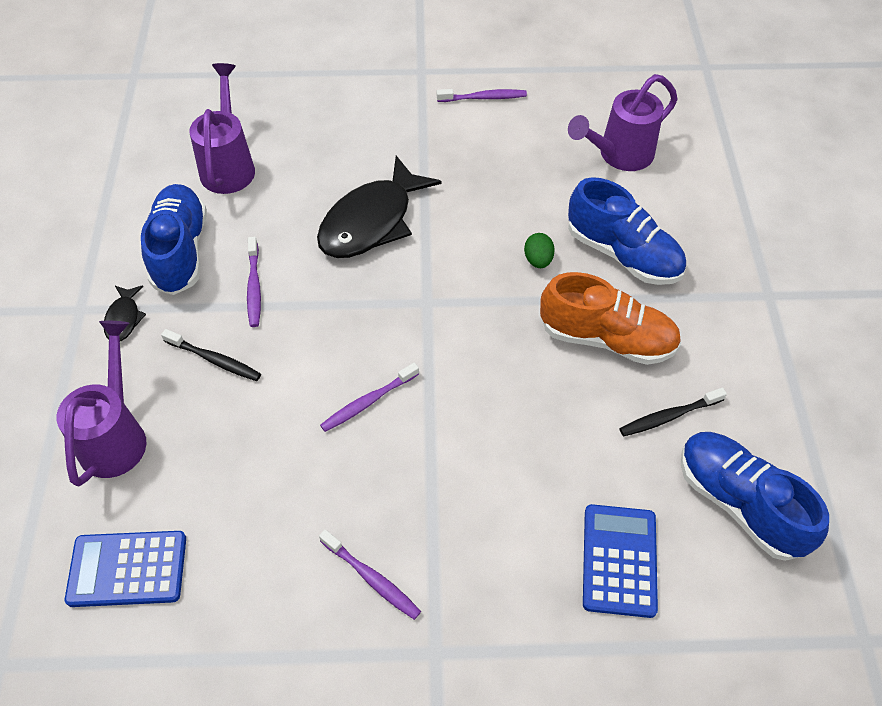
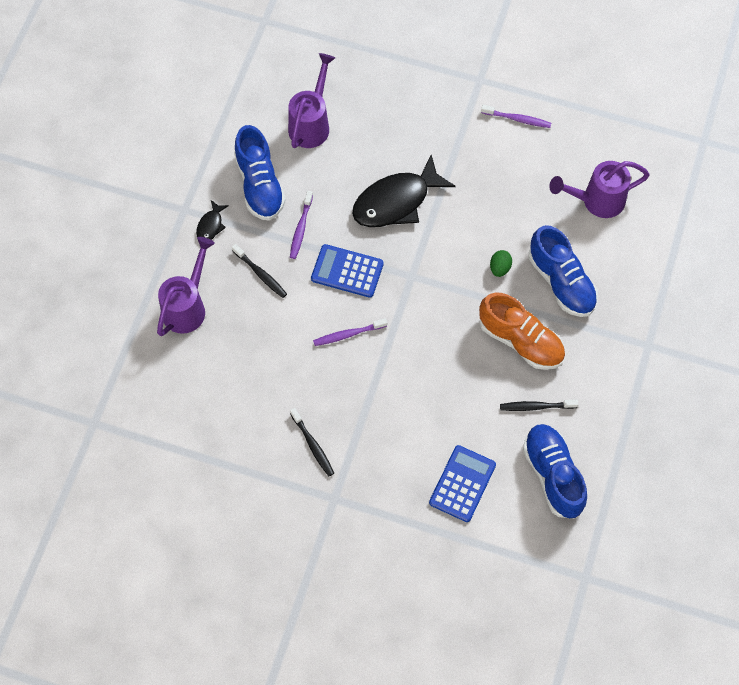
camera: 20 degrees right, 10 degrees up
blue calculator [65,531,186,607] -> blue calculator moved to [311,244,384,298]
blue shoe [141,184,207,295] -> blue shoe turned 150 degrees clockwise [234,125,286,221]
purple toothbrush [319,530,421,620] -> black toothbrush [290,408,334,476]

